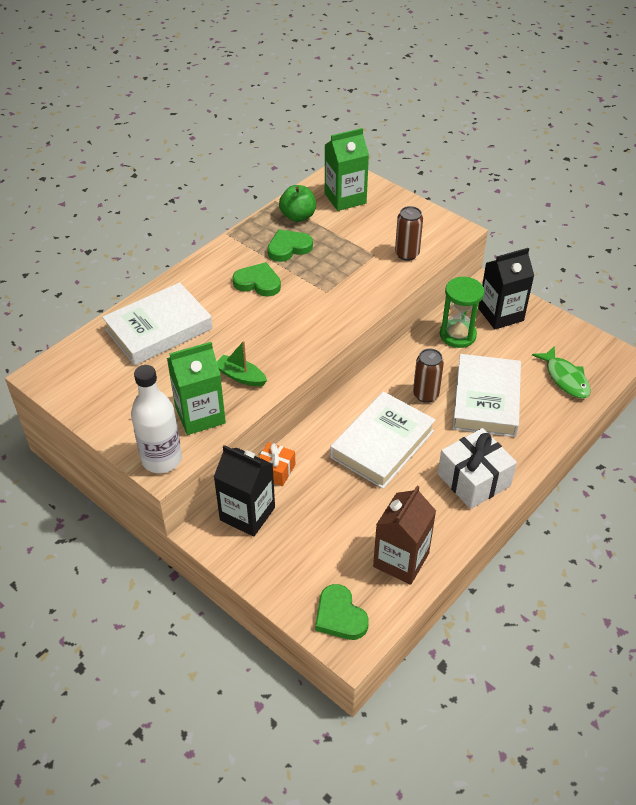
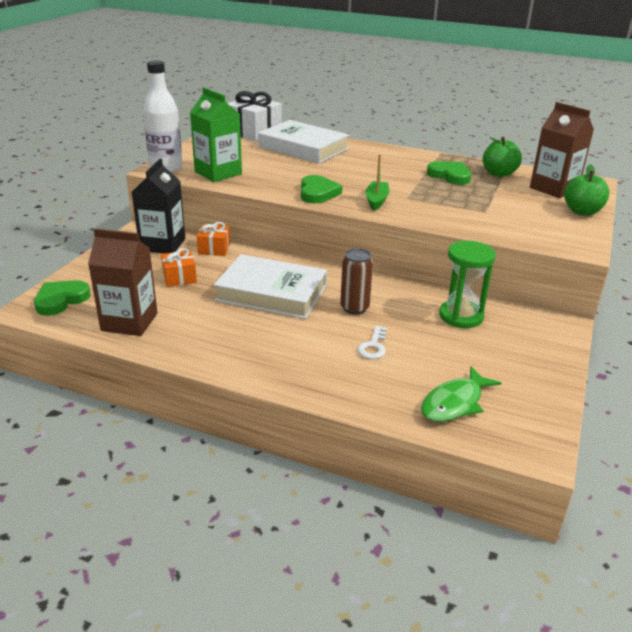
camera: 70 degrees right, 15 degrees down
green boat [217,341,267,387] -> green boat moved to [365,154,389,211]
green heart [232,262,281,297] -> green heart moved to [301,175,342,203]
green carton [325,128,369,211] -> brown carton [530,102,594,198]
brown can [395,206,423,261] -> none
white gift [438,428,517,509] -> white gift moved to [227,91,282,142]
white book [452,354,521,437] -> white key [357,326,387,359]
black carton [478,248,534,329] -> none
none -> orange gift [161,248,197,287]
none -> green apple [564,164,609,216]

